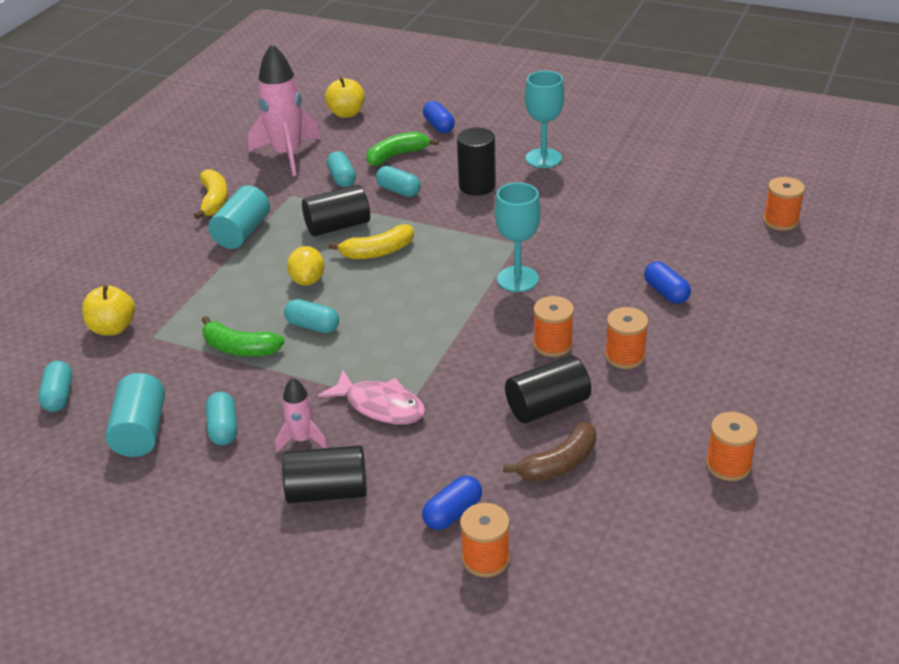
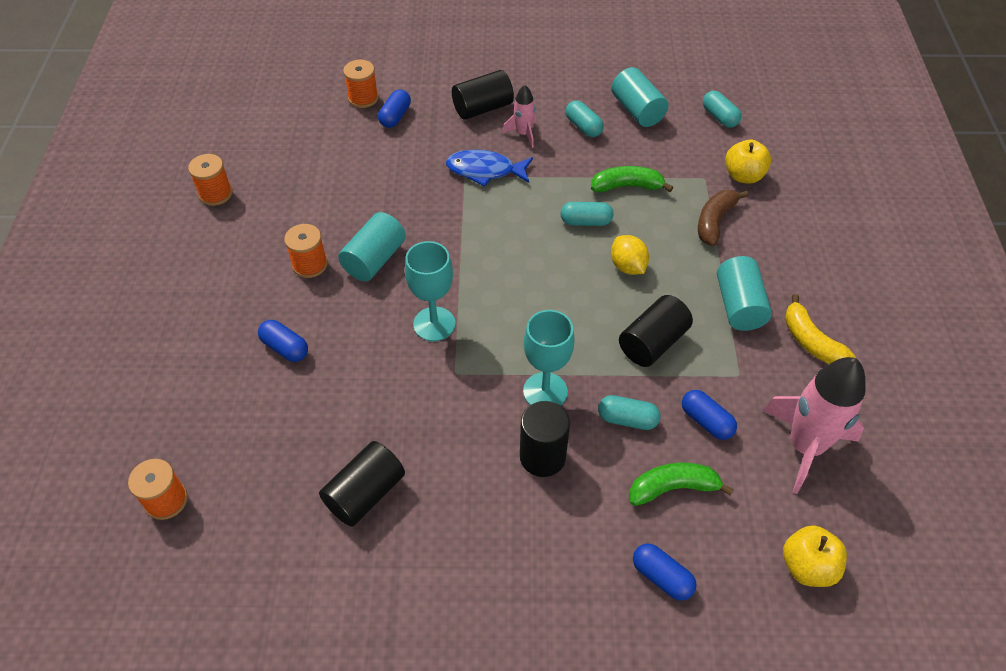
camera: 155 degrees right, 15 degrees up
pink fish [318,370,425,425] -> blue fish [446,150,533,187]
turquoise capsule [326,151,356,187] -> blue capsule [682,390,737,440]
yellow banana [329,224,414,259] -> none
green banana [367,132,439,166] -> green banana turned 135 degrees counterclockwise [629,463,734,506]
brown banana [503,421,596,482] -> brown banana moved to [698,190,749,246]
black cylinder [505,355,591,423] -> black cylinder moved to [319,441,405,527]
turquoise goblet [525,71,564,168] -> turquoise goblet moved to [523,310,575,406]
orange spool [533,296,574,357] -> turquoise cylinder [338,212,406,281]

